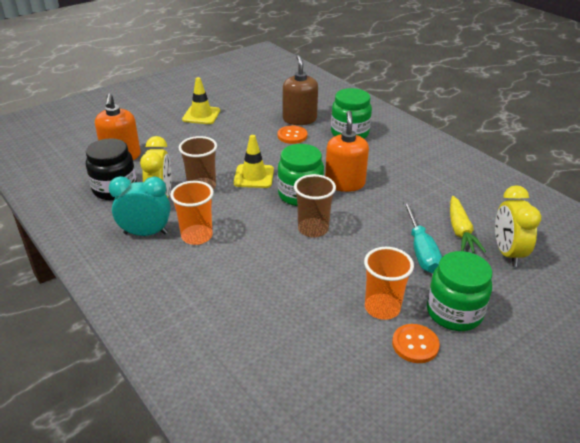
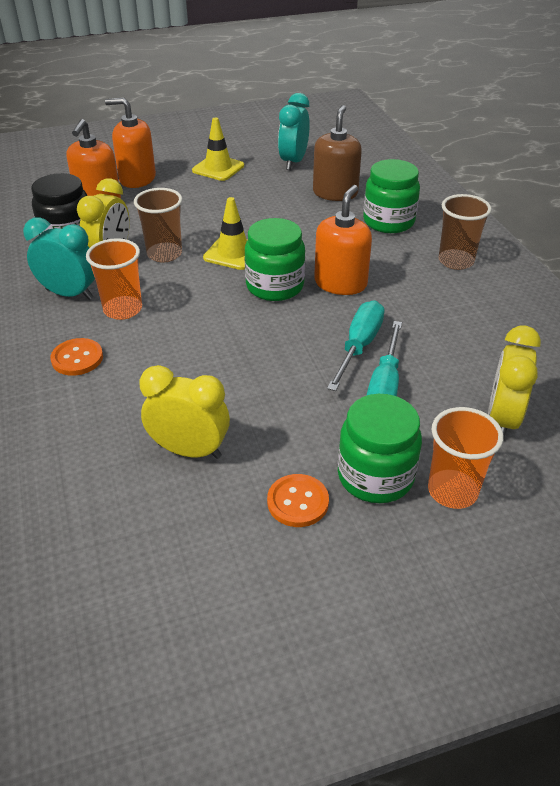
camera: 20 degrees right, 5 degrees up
orange button [277,126,307,144] -> orange button moved to [50,338,103,376]
brown cup [294,174,336,238] -> brown cup moved to [439,194,491,270]
orange cup [364,247,414,320] -> orange cup moved to [428,407,503,509]
yellow carrot [450,196,486,253] -> none
none -> orange soap dispenser [105,98,156,188]
none -> yellow clock [139,365,230,459]
none -> turquoise clock [278,93,310,170]
none -> turquoise screwdriver [327,300,385,391]

